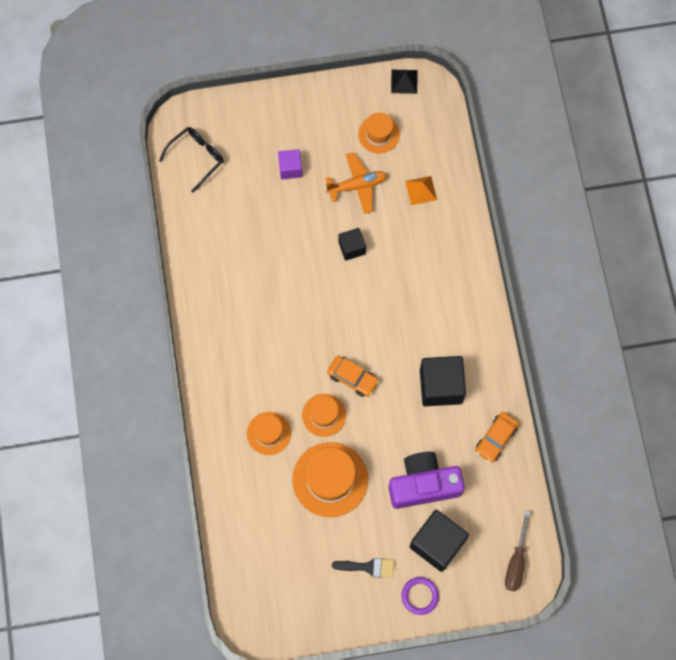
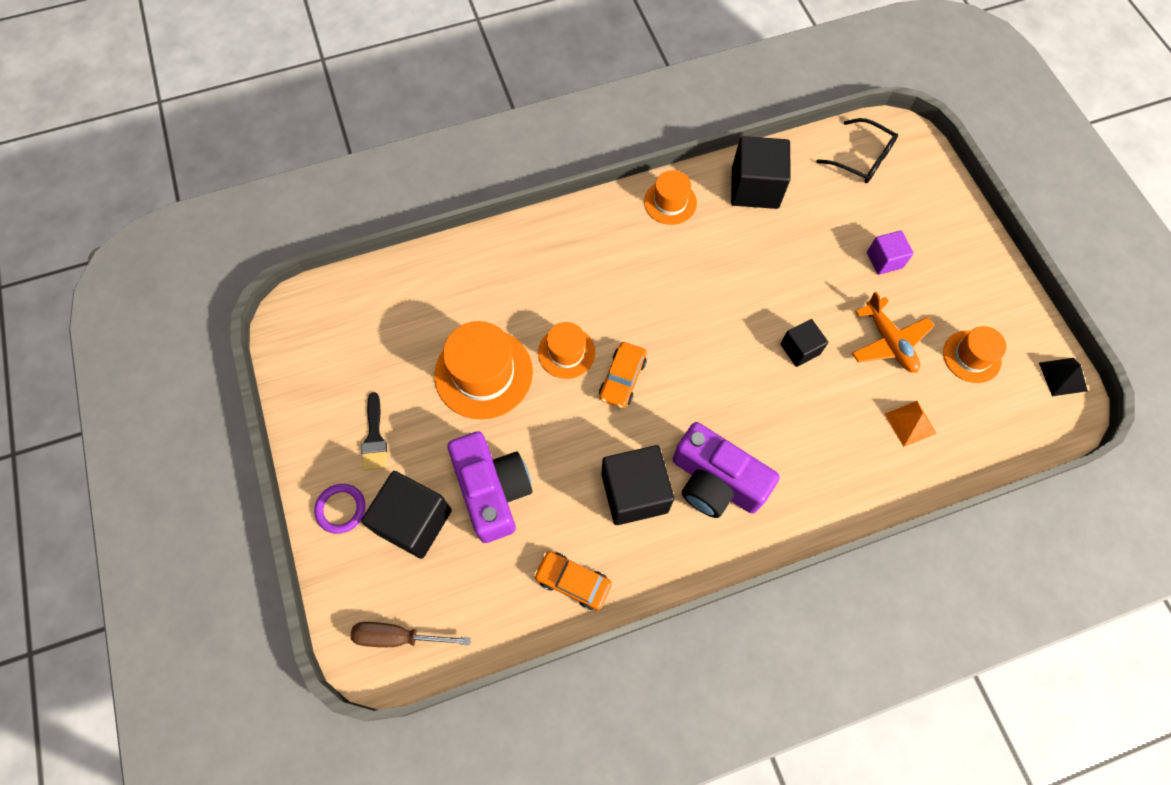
camera: 80 degrees right, 5 degrees down
orange hat [247,412,291,455] -> orange hat moved to [644,170,697,225]
none -> purple camera [673,422,780,518]
none -> black cube [731,136,791,209]

